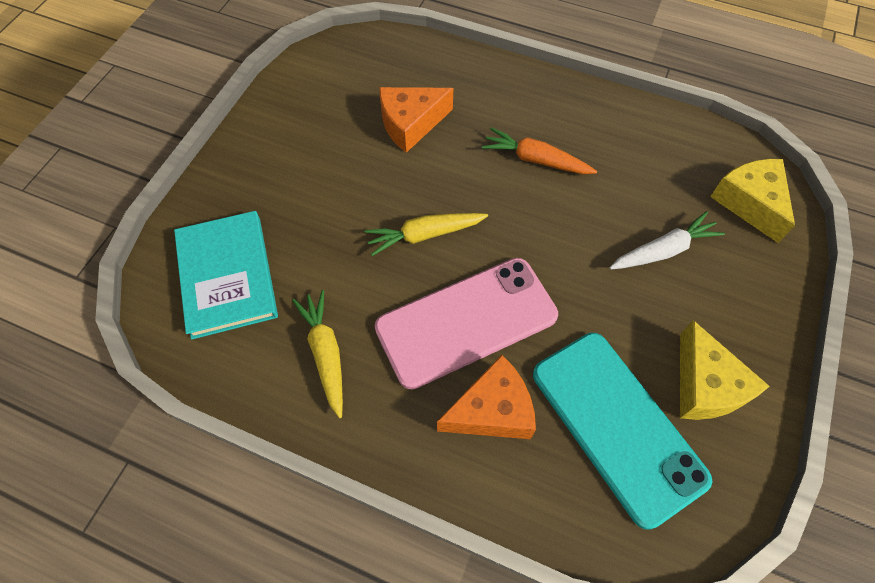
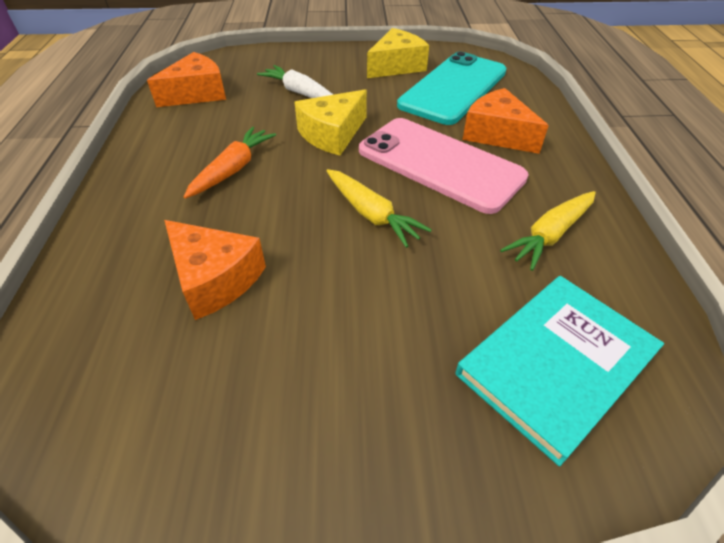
camera: 115 degrees left, 15 degrees down
orange carrot [482,127,597,174] -> orange carrot turned 150 degrees counterclockwise [184,127,276,199]
yellow cheese [710,159,795,243] -> yellow cheese moved to [294,89,367,155]
none -> orange cheese [147,52,226,107]

